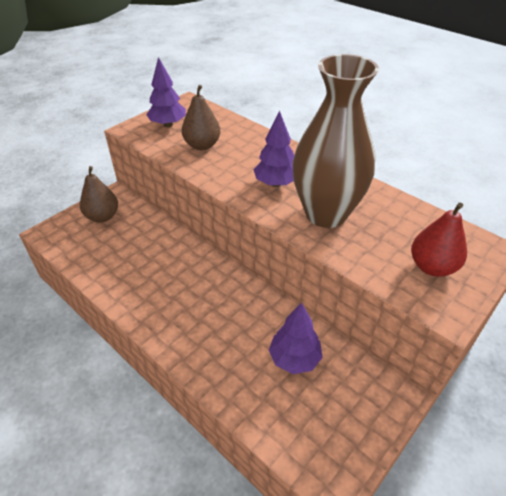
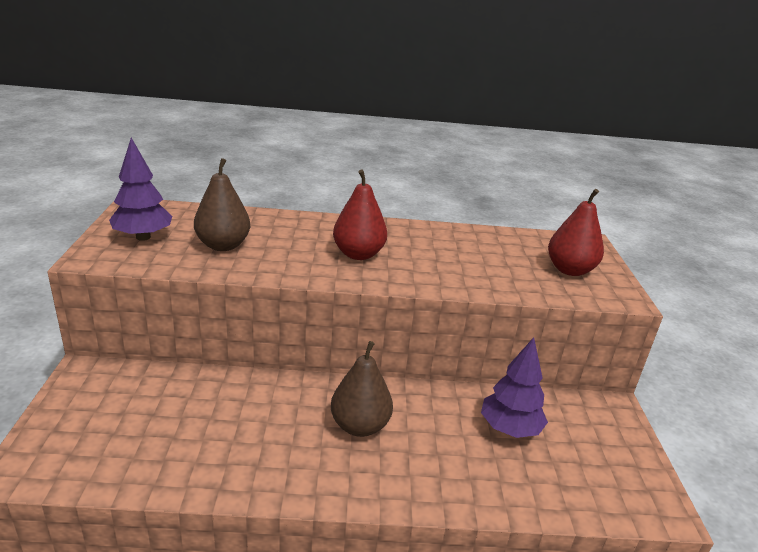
camera: 45 degrees left, 15 degrees down
brown pear [80,166,118,222] -> brown pear moved to [331,341,393,437]
purple tree [253,110,295,187] -> red pear [333,170,387,260]
brown vase [292,54,379,228] -> none

